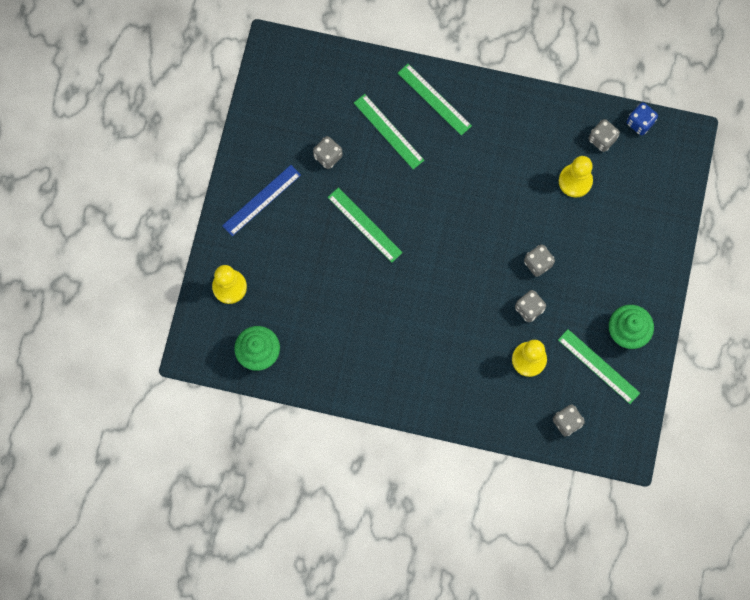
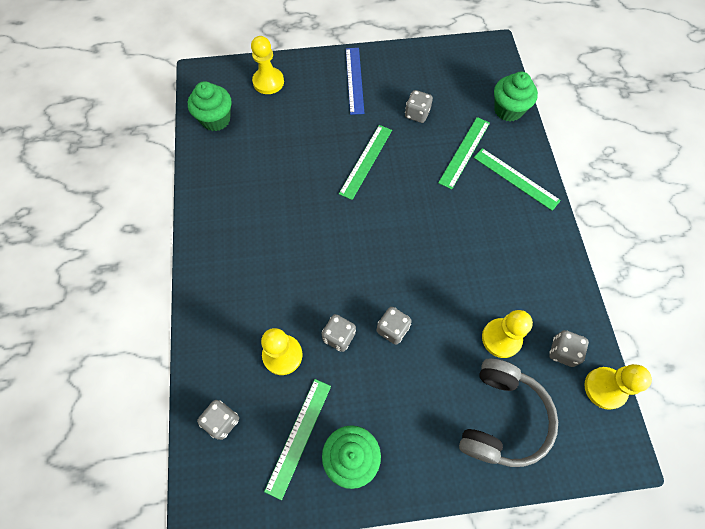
camera: 70 degrees right, 10 degrees down
blue ruler [222,165,301,236] -> blue ruler turned 60 degrees clockwise [346,48,364,115]
green ruler [398,64,472,136] -> green ruler turned 75 degrees counterclockwise [474,148,561,211]
blue dice [627,103,658,135] -> yellow pawn [584,364,652,410]
none -> grey headphones [459,359,558,467]
none -> green cupcake [494,72,538,121]

